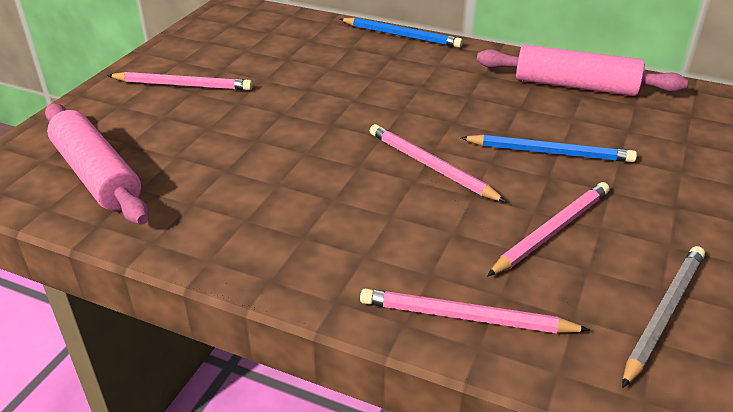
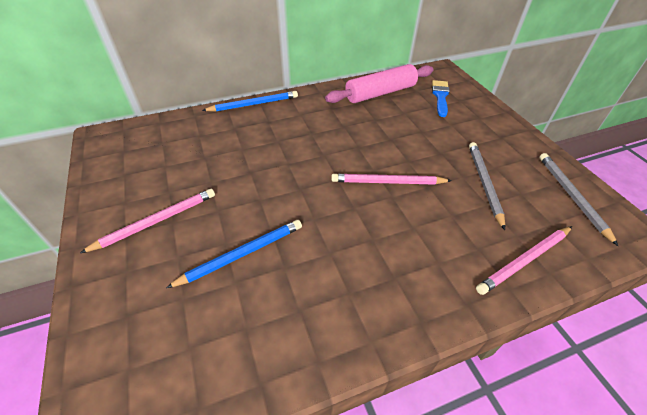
camera: 45 degrees left, 10 degrees up
pink rolling pin [45,103,149,225] -> none
blue pencil [461,134,637,162] -> blue pencil moved to [166,220,302,288]
pink pencil [487,182,609,276] -> grey pencil [469,142,505,230]
none -> blue brush [432,80,450,117]

